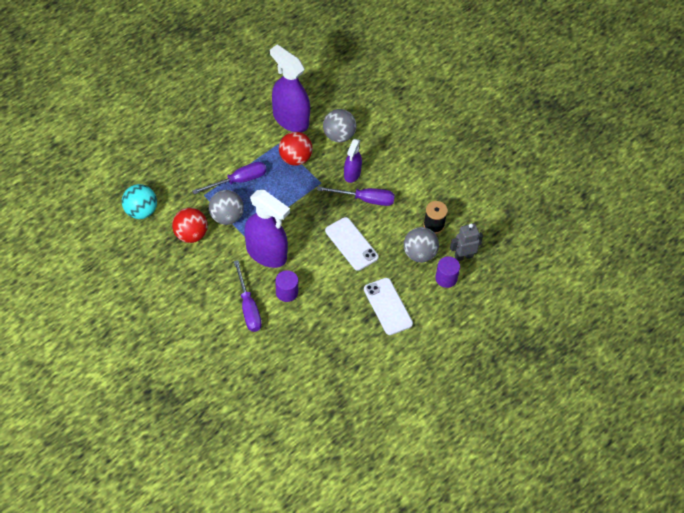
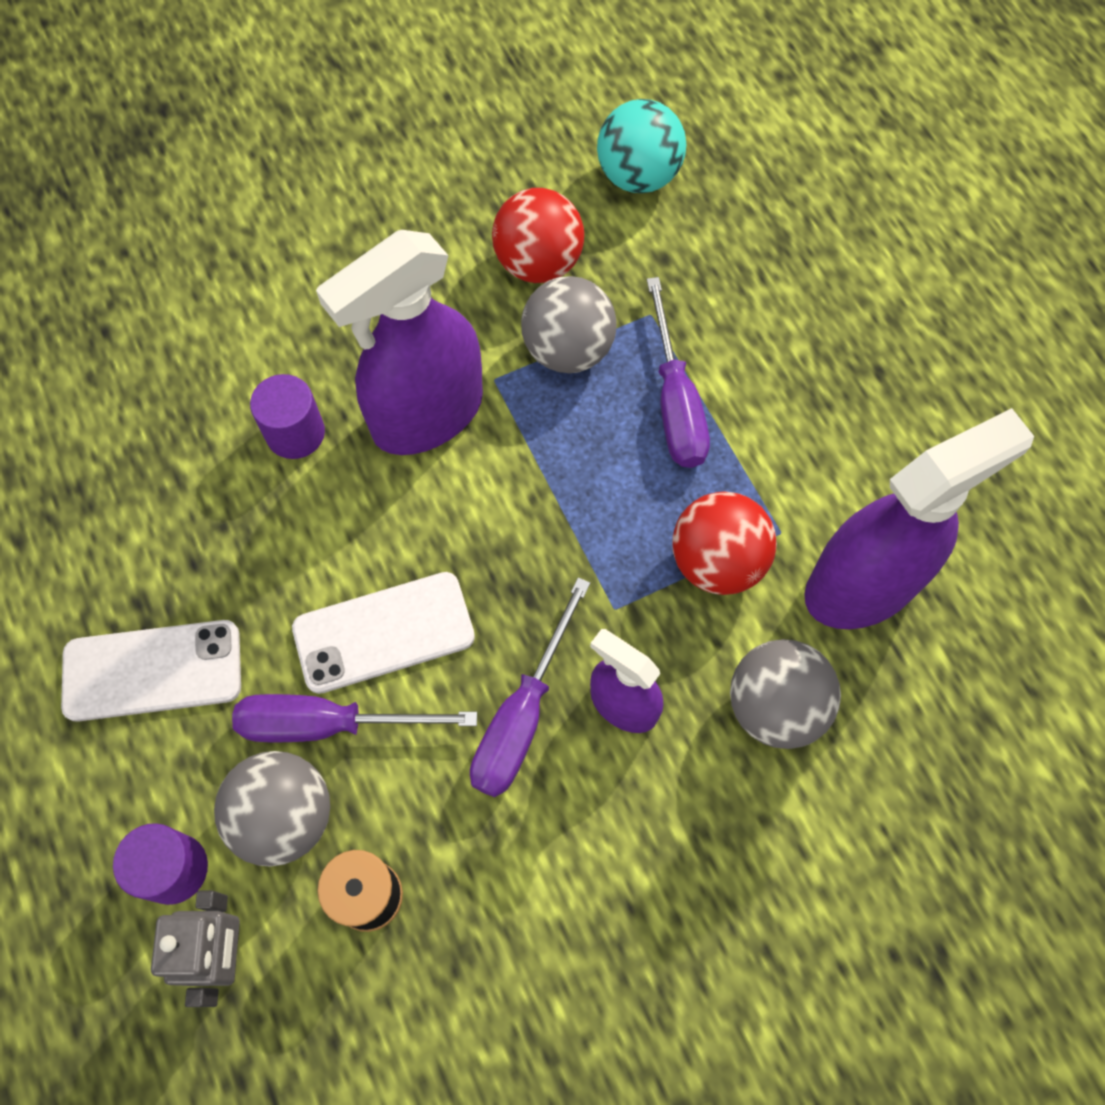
camera: 110 degrees right, 10 degrees up
purple screwdriver [234,260,262,332] -> purple screwdriver moved to [232,694,477,742]

